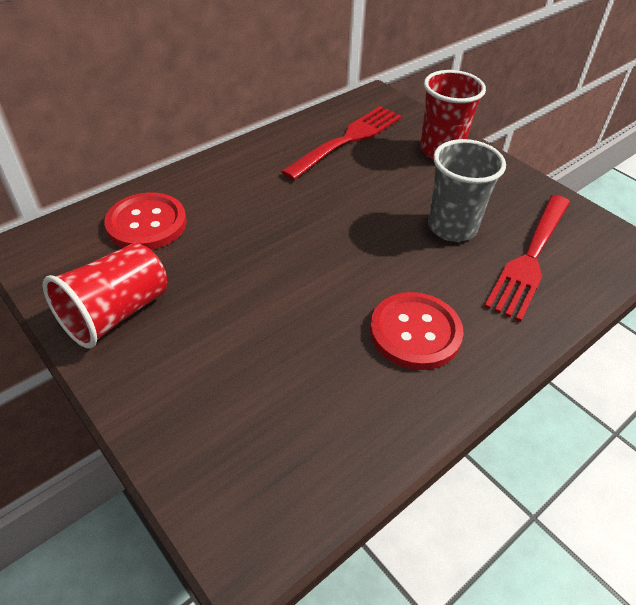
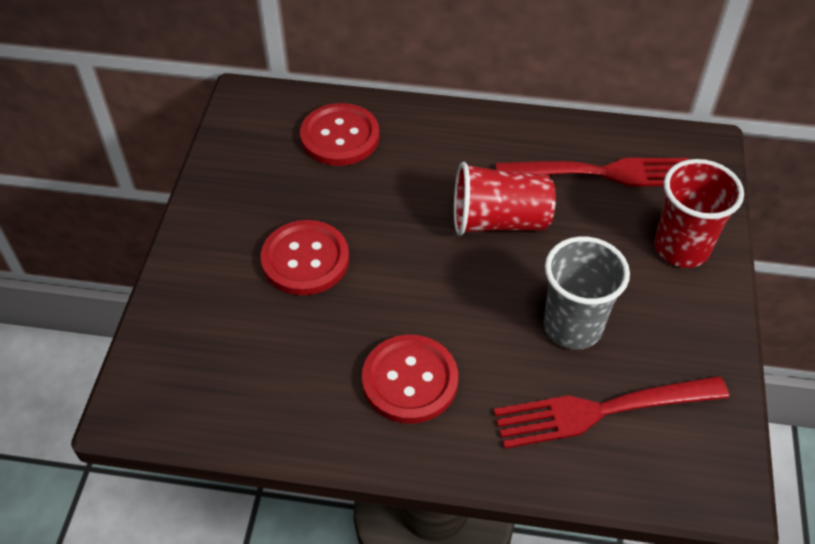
camera: 50 degrees right, 5 degrees up
red cup [43,243,167,348] -> red cup moved to [454,162,556,236]
none -> red button [261,220,349,295]

